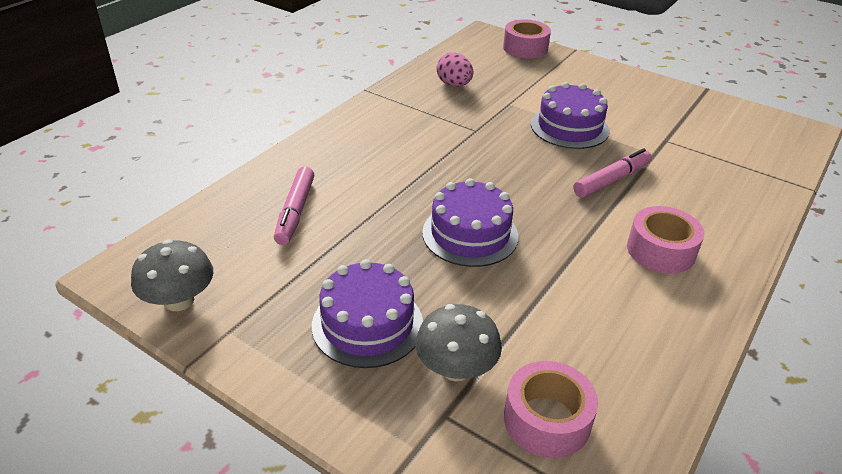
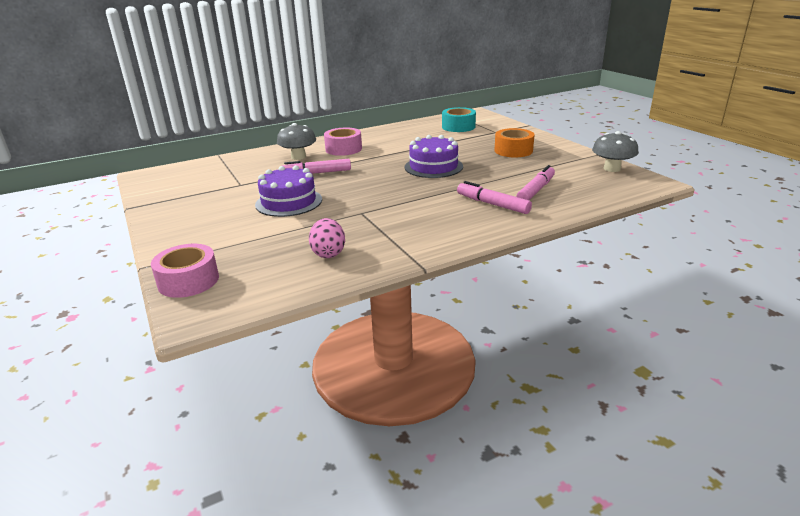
camera: 150 degrees left, 10 degrees down
purple cake [312,259,423,368] -> orange tape [494,128,534,157]
grey mushroom [415,304,502,381] -> grey mushroom moved to [277,123,316,160]
pink tape [504,361,598,458] -> turquoise tape [442,107,476,132]
none -> pink marker [457,181,532,214]

